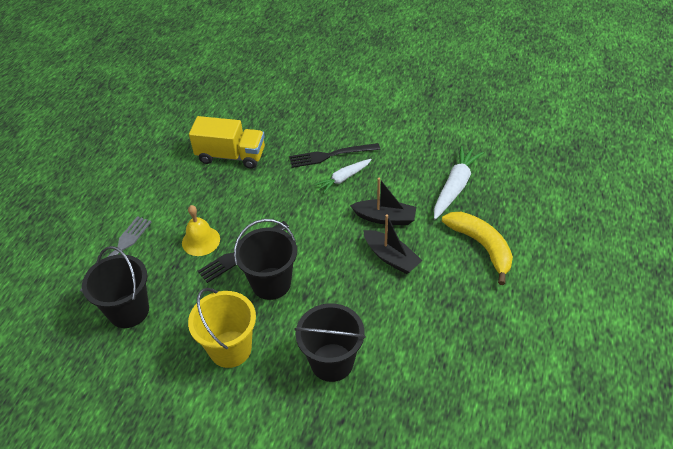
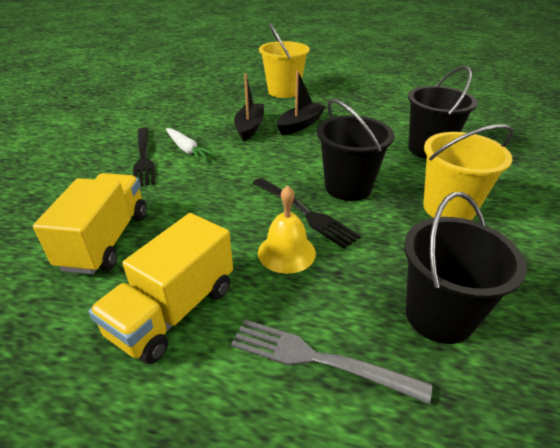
camera: 95 degrees left, 10 degrees down
white carrot [434,145,484,220] -> none
yellow banana [442,212,513,285] -> yellow bucket [259,23,310,98]
none -> yellow truck [89,213,233,364]

